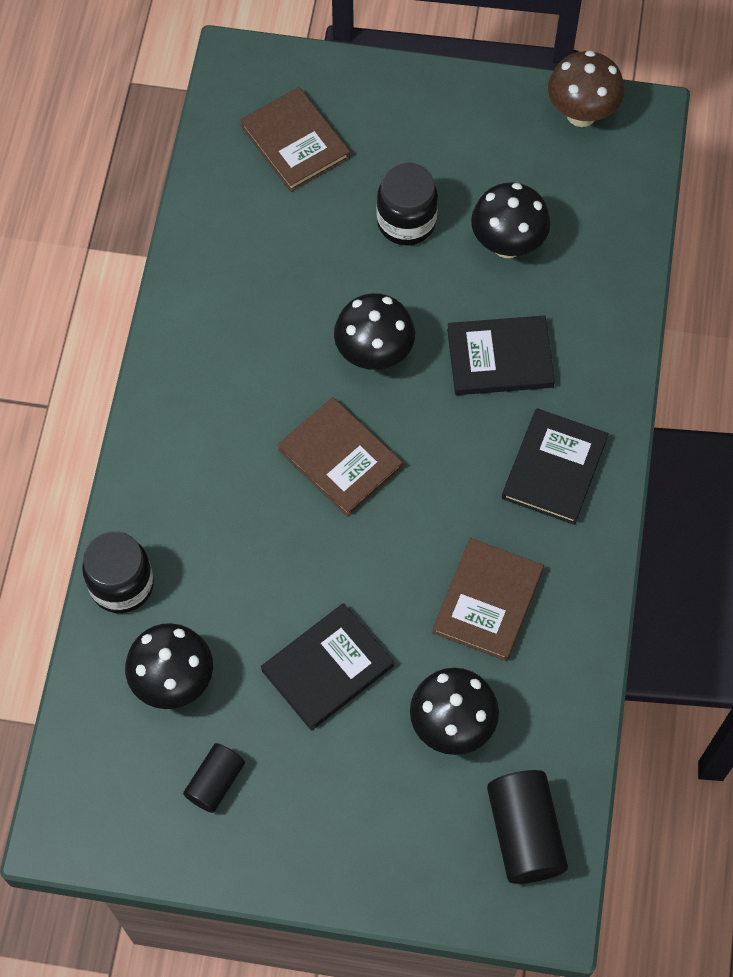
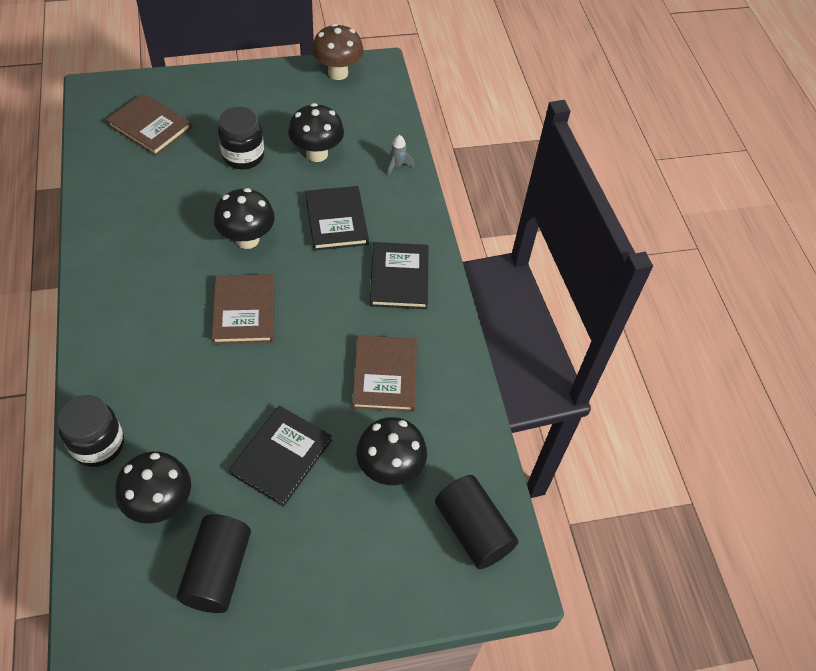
camera: 25 degrees left, 10 degrees down
black cylinder [183,743,245,813] -> black cylinder [176,514,251,613], size x1.64
brown book [277,397,403,517] -> brown book turned 60 degrees clockwise [212,274,274,344]
black book [447,315,555,395] -> black book turned 75 degrees counterclockwise [305,186,369,251]
none -> grey rocket [387,135,414,176]

